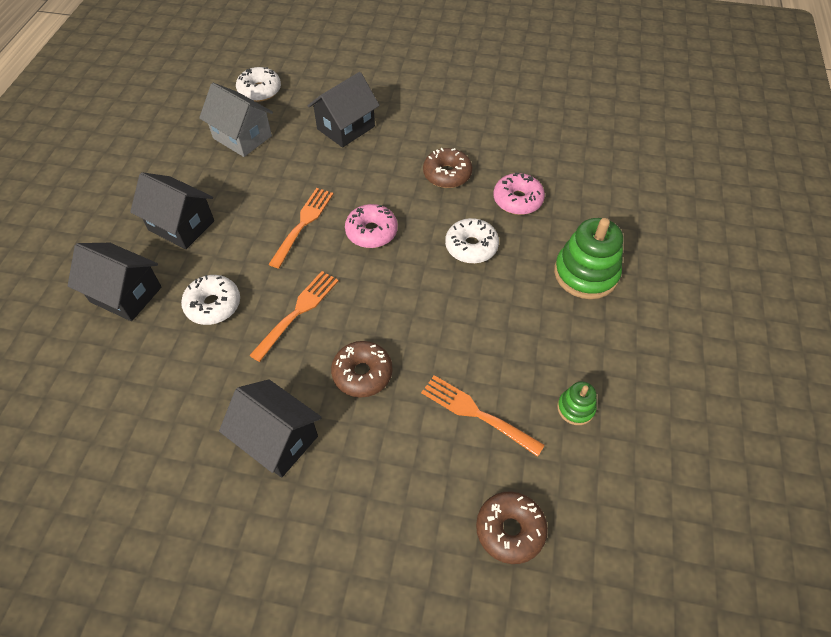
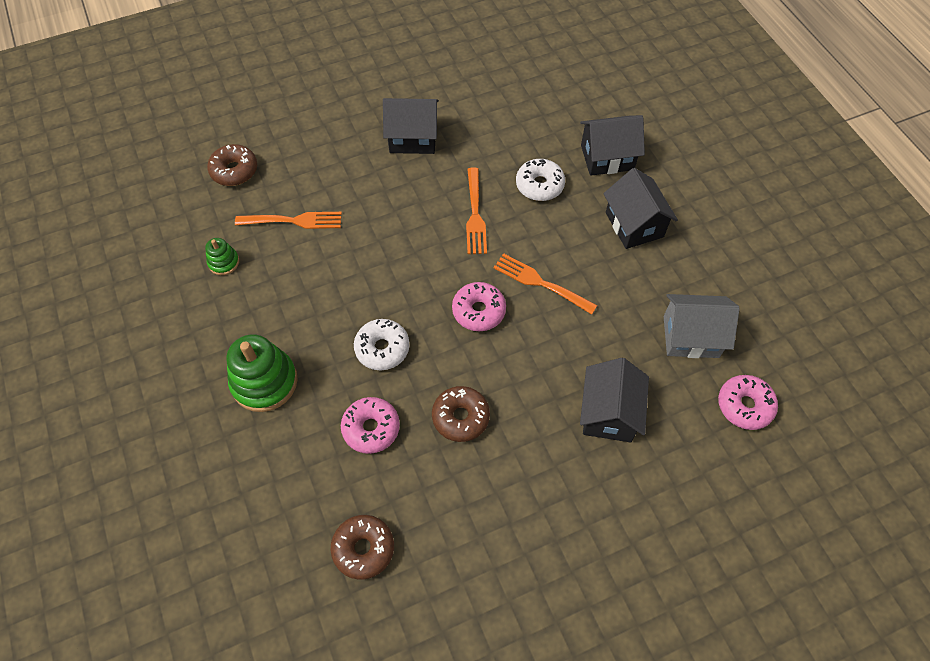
camera: 145 degrees right, 5 degrees up
black house [130,172,214,249] -> black house turned 75 degrees clockwise [603,168,678,249]
white donut [236,67,281,102] -> pink donut [718,375,778,430]
orange fork [268,188,334,269] -> orange fork turned 135 degrees clockwise [493,253,598,315]
brown donut [331,341,393,397] -> brown donut moved to [331,515,394,580]

